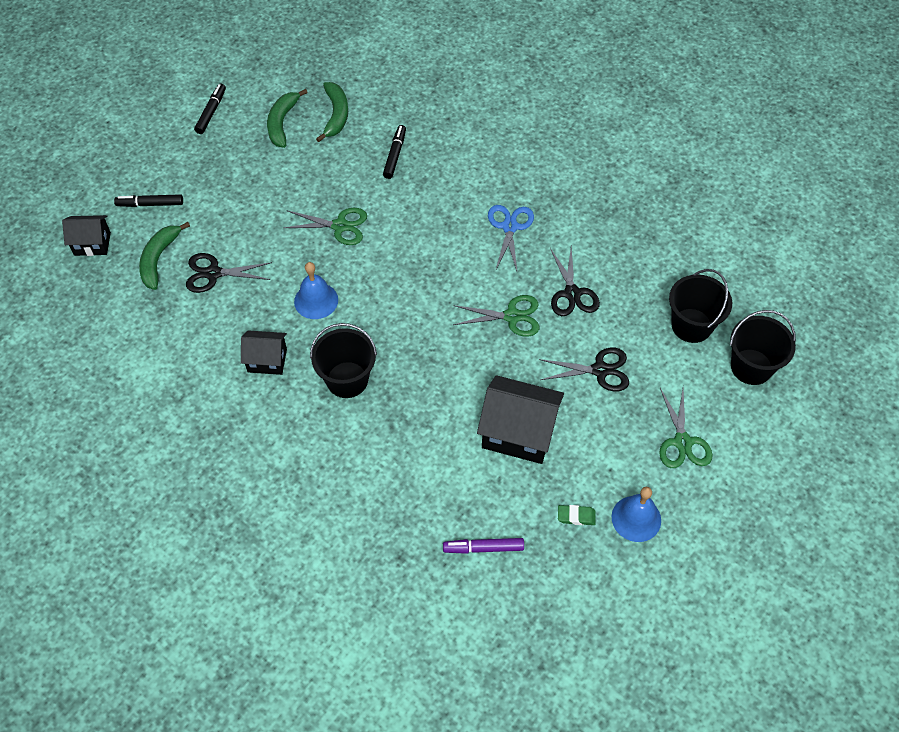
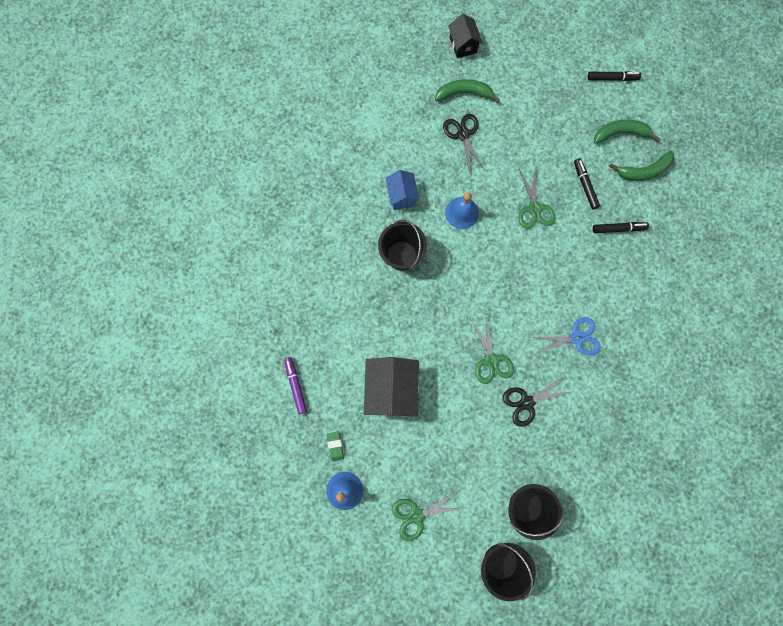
camera: 75 degrees right, 20 degrees up
black marker [114,194,183,207] -> black marker moved to [574,158,600,210]
black house [241,330,287,375] -> blue house [386,170,419,210]
black scissors [539,348,629,391] -> none

